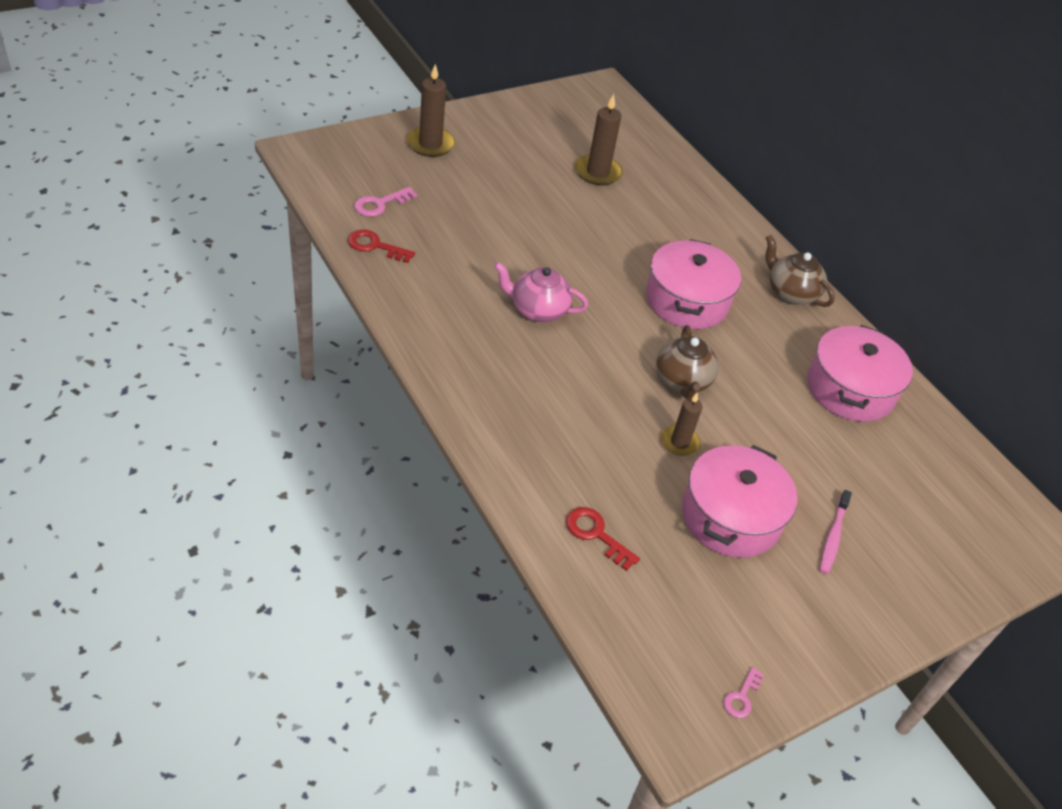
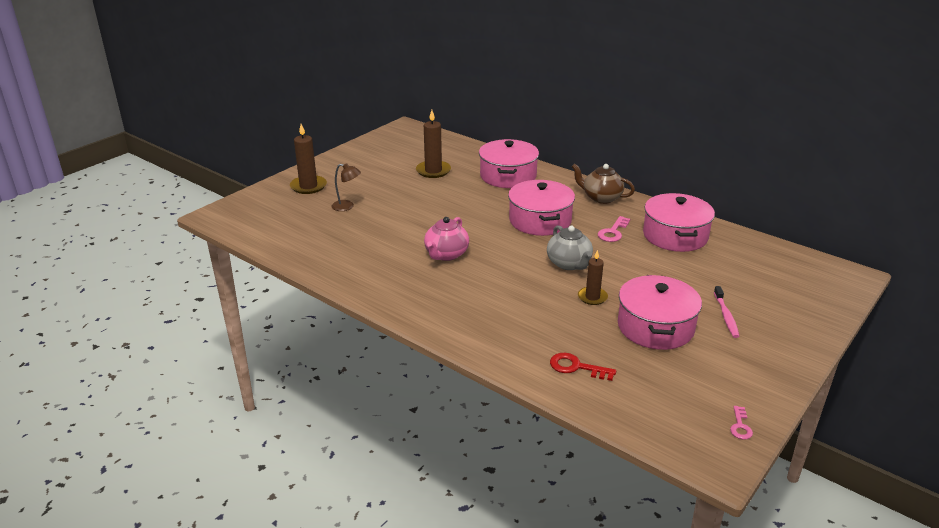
camera: 15 degrees left, 15 degrees down
red key [348,229,415,263] -> none
pink key [354,187,417,217] -> pink key moved to [598,216,630,242]
pink teapot [494,262,588,322] -> pink teapot turned 60 degrees counterclockwise [424,217,469,261]
brown teapot [656,325,719,399] -> grey teapot [547,225,593,270]
none -> brown lamp [331,163,361,211]
none -> pink pot [479,139,539,188]

